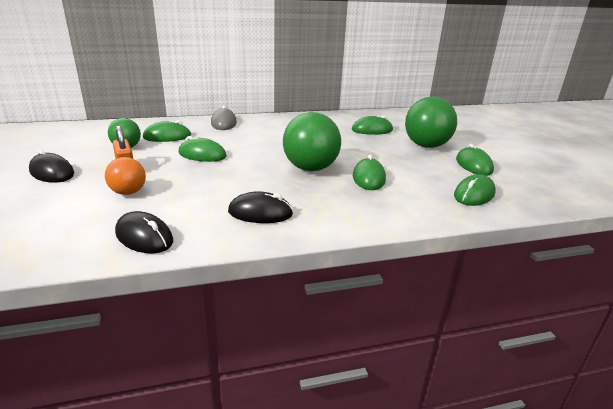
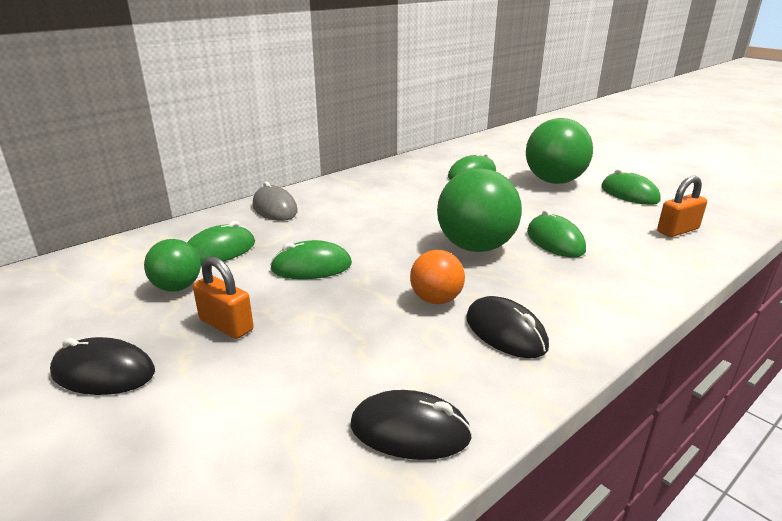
camera: 25 degrees left, 0 degrees up
orange ball [105,157,146,195] -> orange ball moved to [410,250,465,304]
black mouse [228,191,293,223] -> black mouse turned 75 degrees clockwise [466,296,549,358]
green mouse [454,174,496,206] -> orange padlock [657,176,707,237]

